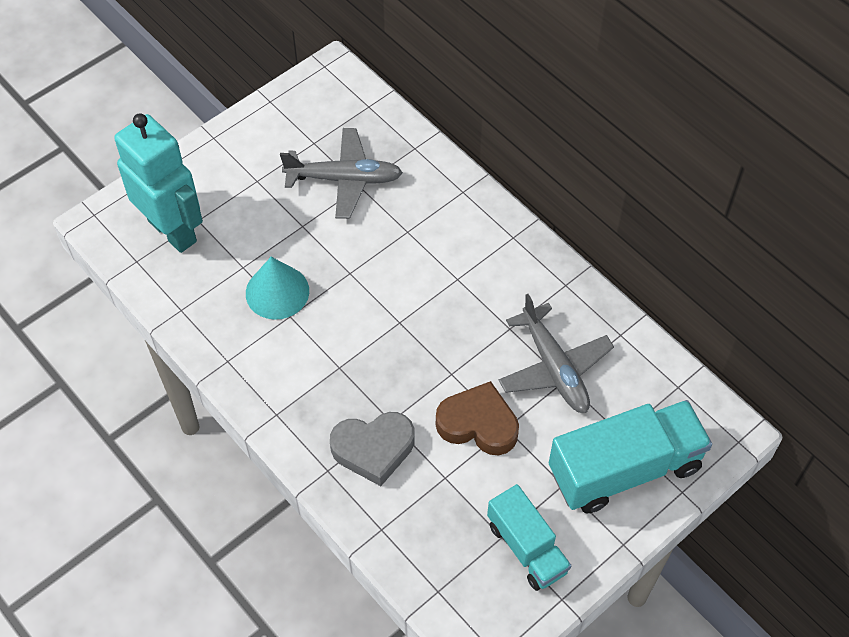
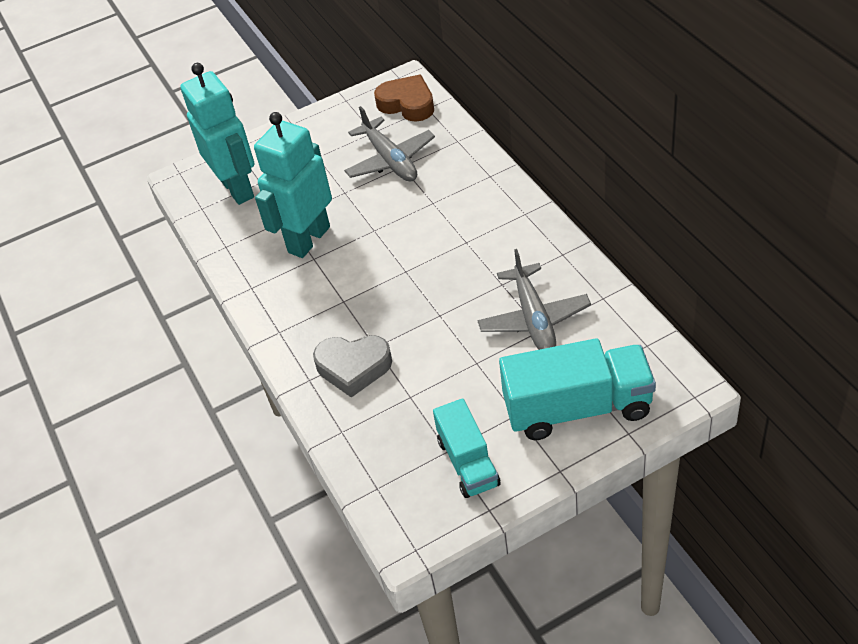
camera: 20 degrees right, 10 degrees down
turquoise cone [246,257,309,320] -> turquoise robot [254,112,332,258]
grey plane [280,128,403,219] -> grey plane turned 45 degrees clockwise [344,106,435,182]
brown heart [436,381,519,455] -> brown heart moved to [374,75,434,122]

